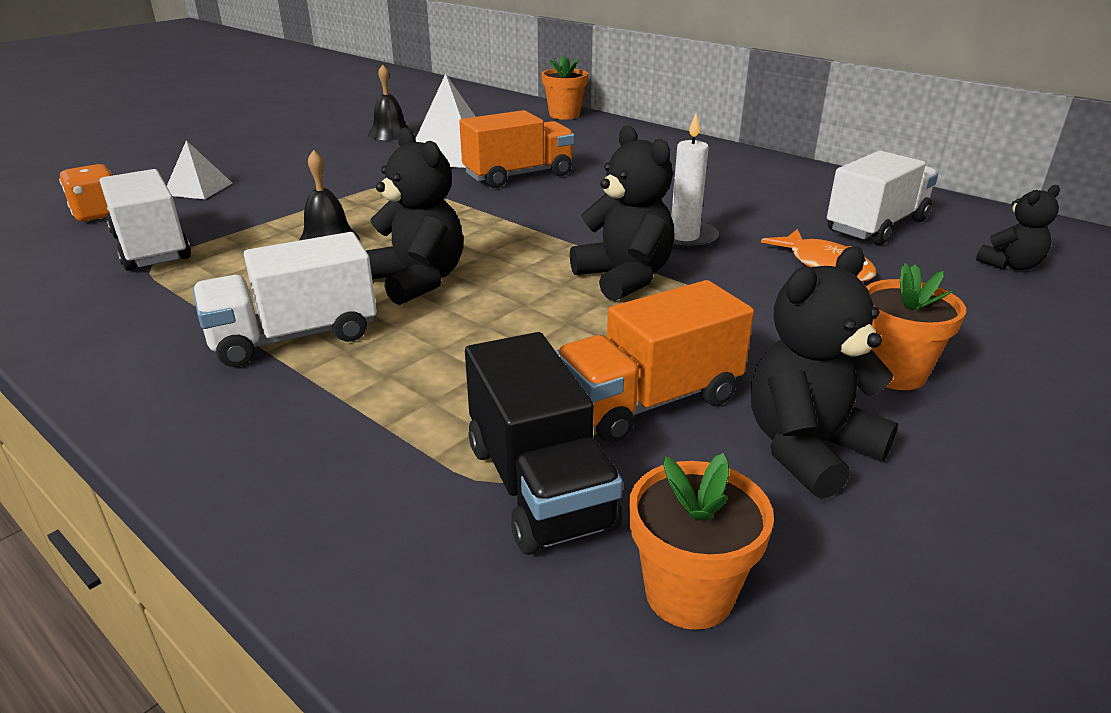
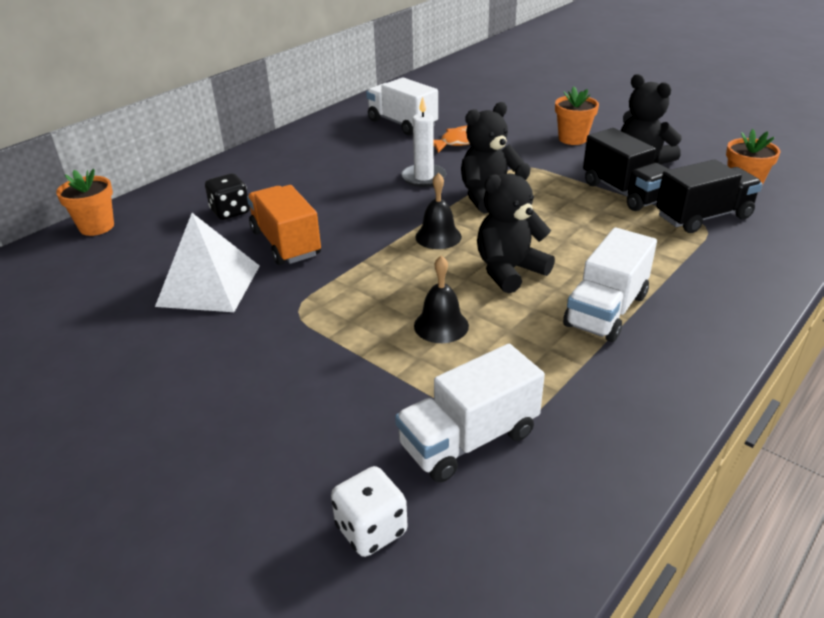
camera: 90 degrees left, 5 degrees up
orange dice [59,164,113,222] -> white dice [331,466,407,557]
white pyramid [167,140,232,199] -> none
white truck [193,232,377,367] -> white truck turned 60 degrees clockwise [563,228,657,342]
black bell [368,64,410,140] -> black bell moved to [415,173,462,249]
orange truck [556,280,754,443] -> black truck [583,128,670,211]
black teddy bear [976,185,1060,270] -> none
none -> black dice [205,173,250,220]

